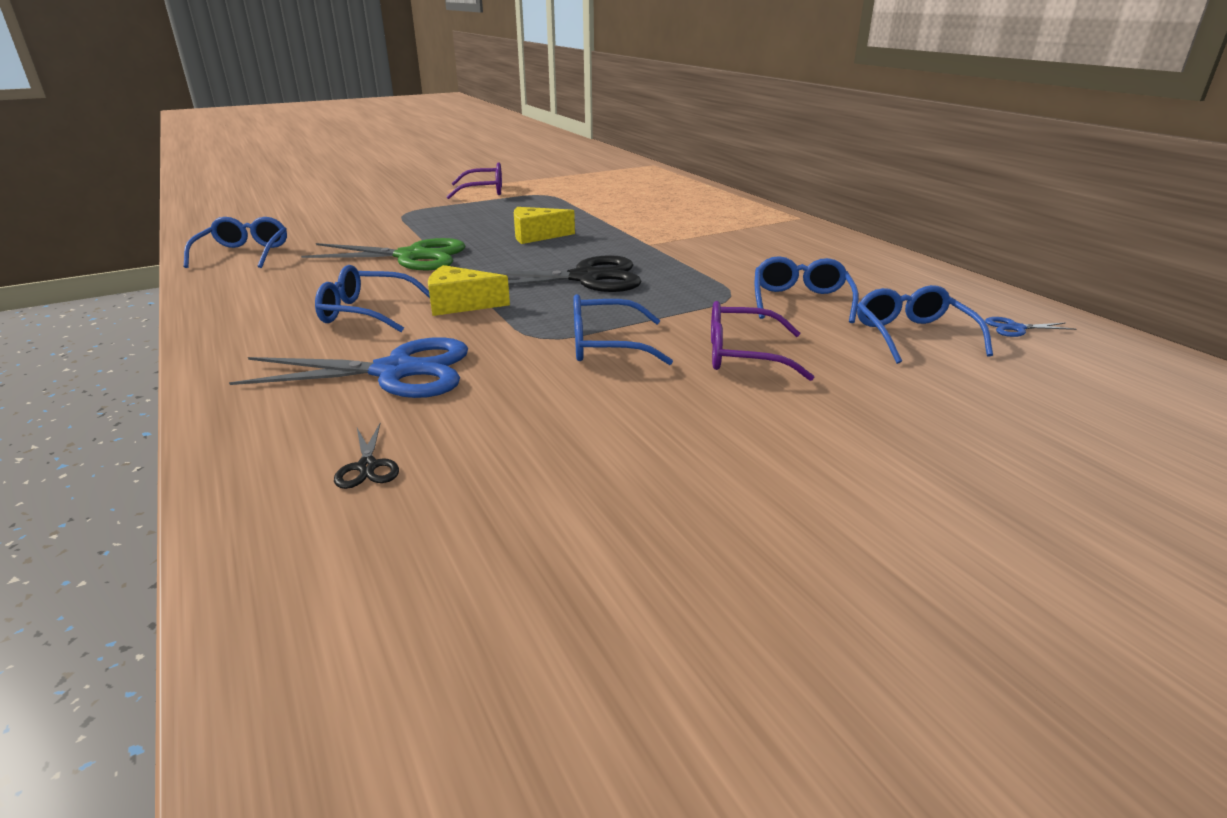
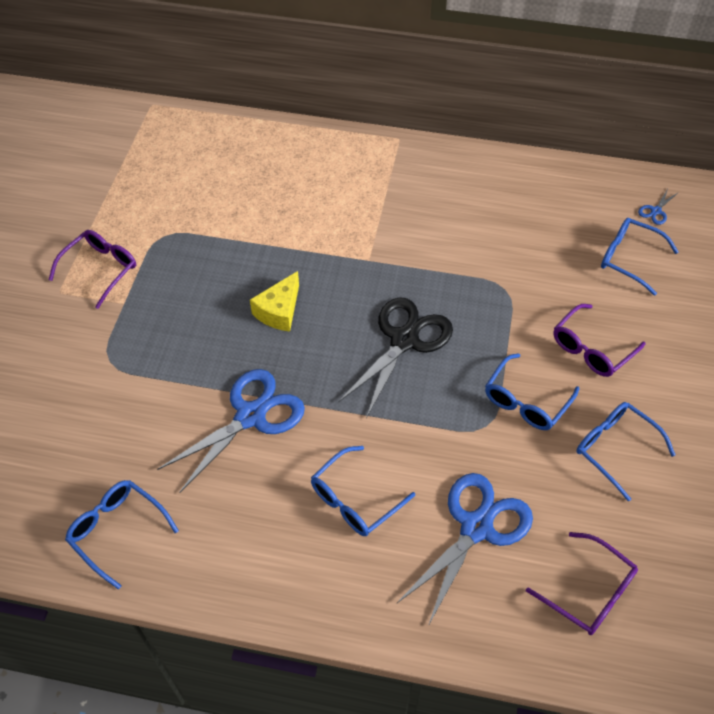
camera: 50 degrees left, 25 degrees up
green scissors [301,238,465,270] -> blue scissors [157,369,305,493]
black scissors [334,423,399,489] -> purple glasses [526,532,638,635]
yellow cheese [428,265,510,316] -> none
blue glasses [755,256,859,323] -> blue glasses moved to [576,402,675,501]

